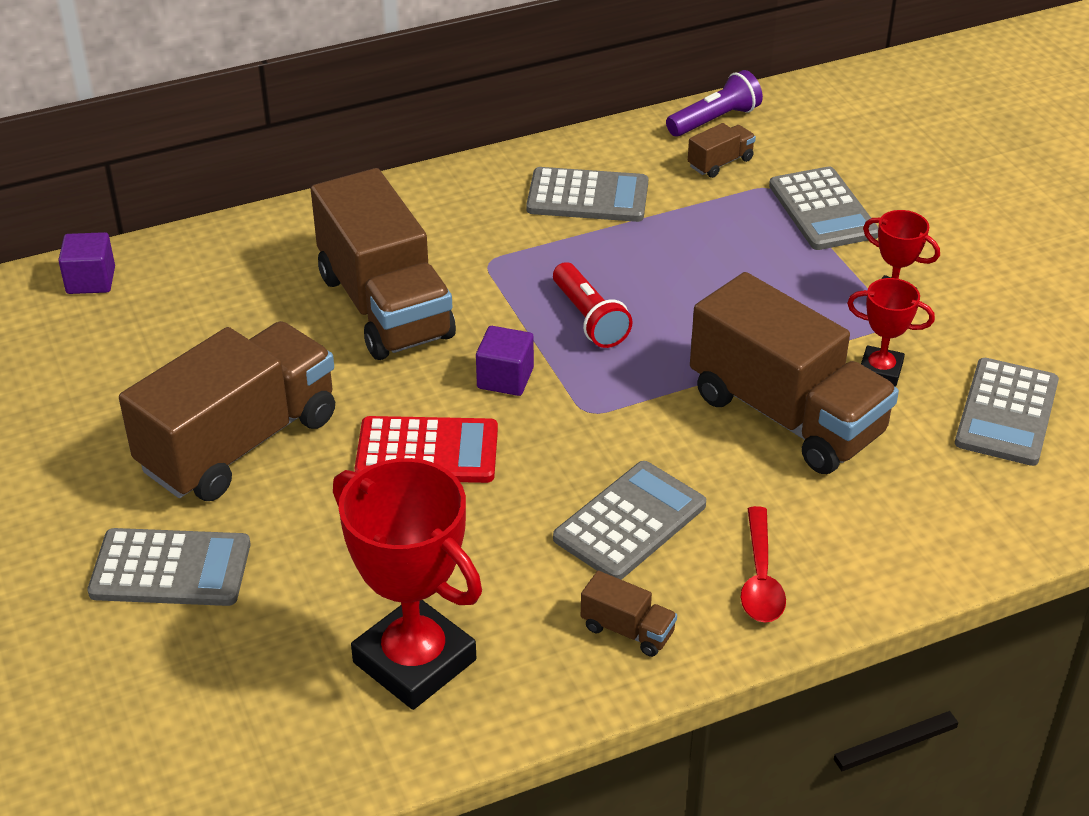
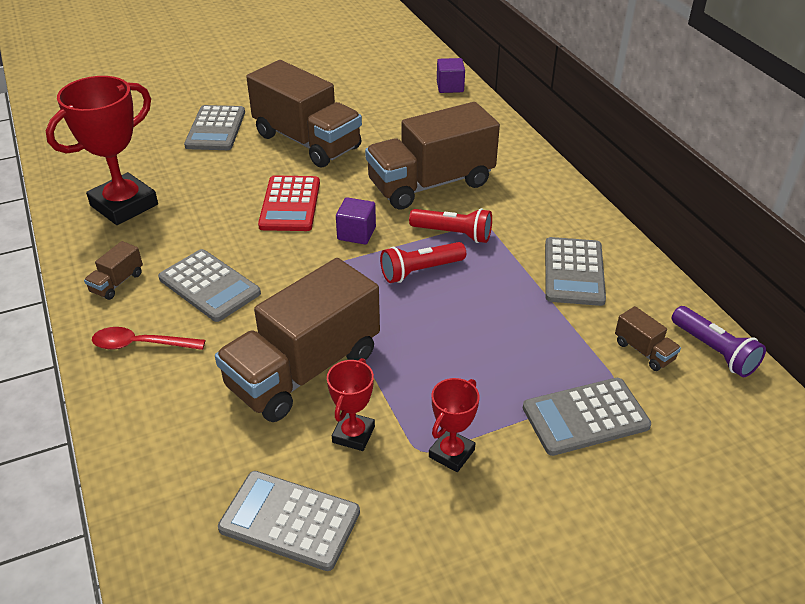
camera: 90 degrees right, 0 degrees up
none -> red flashlight [409,208,492,243]

